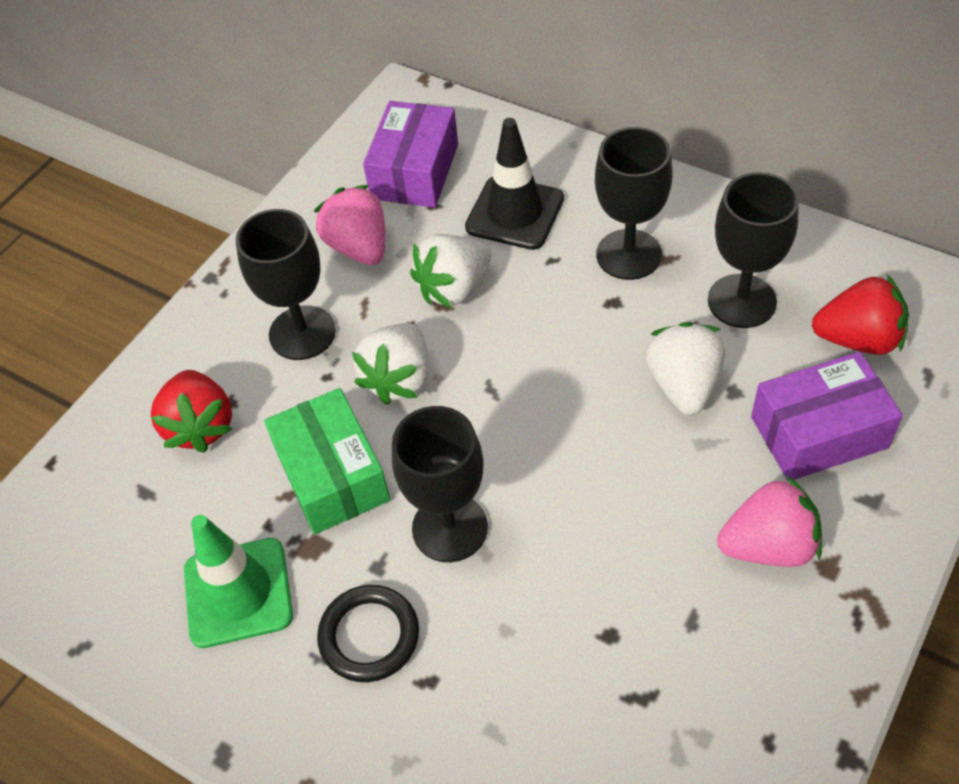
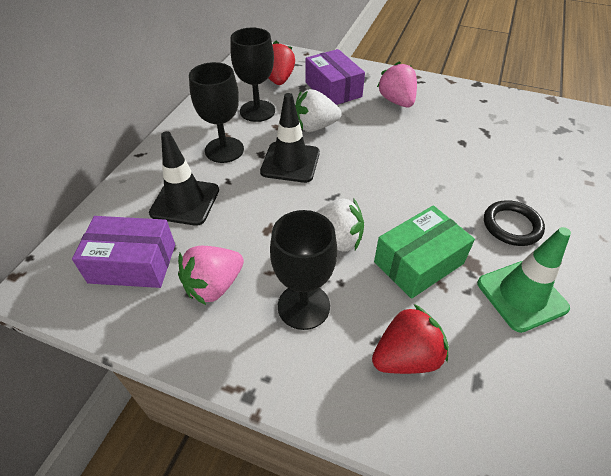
camera: 105 degrees left, 5 degrees down
black goblet [392,406,488,562] -> none
white strawberry [410,234,491,308] -> none
none -> black traffic cone [260,93,320,183]

